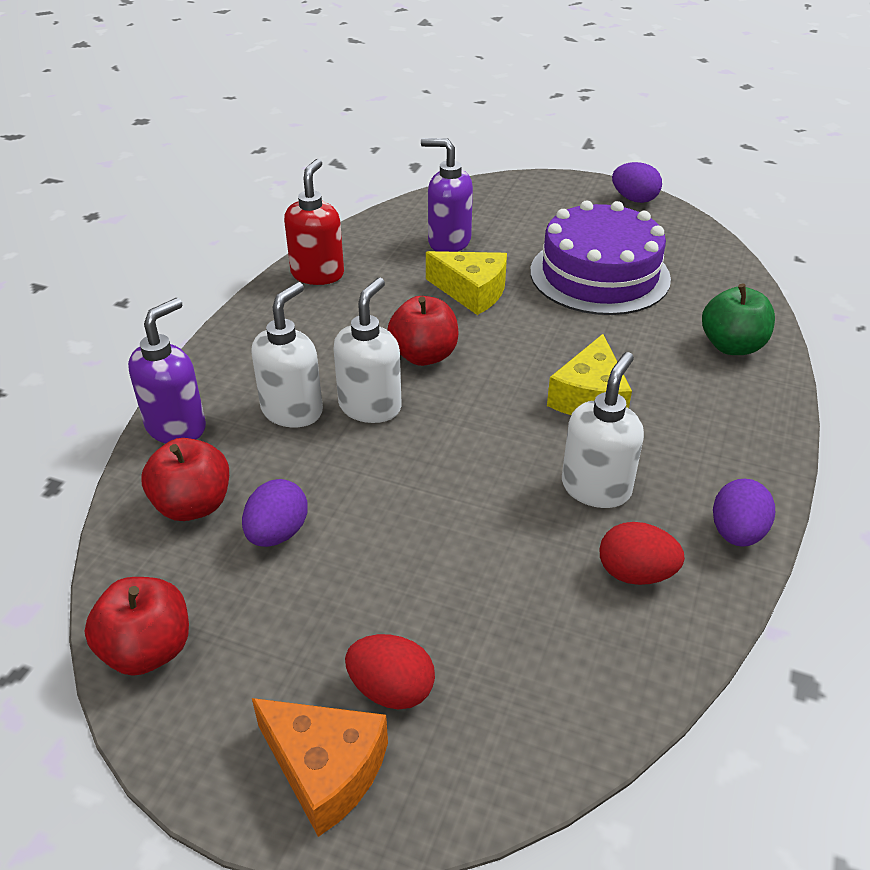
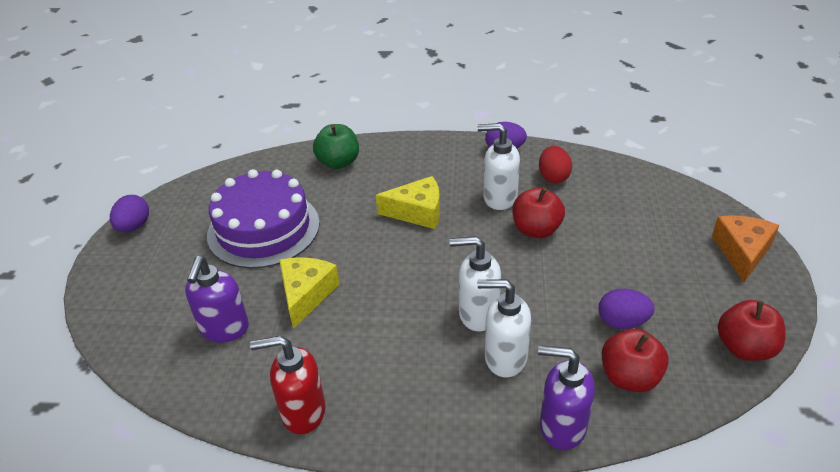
camera: 105 degrees left, 0 degrees up
red egg [345,634,435,709] -> none
red apple [387,296,458,366] -> red apple moved to [512,187,565,238]

